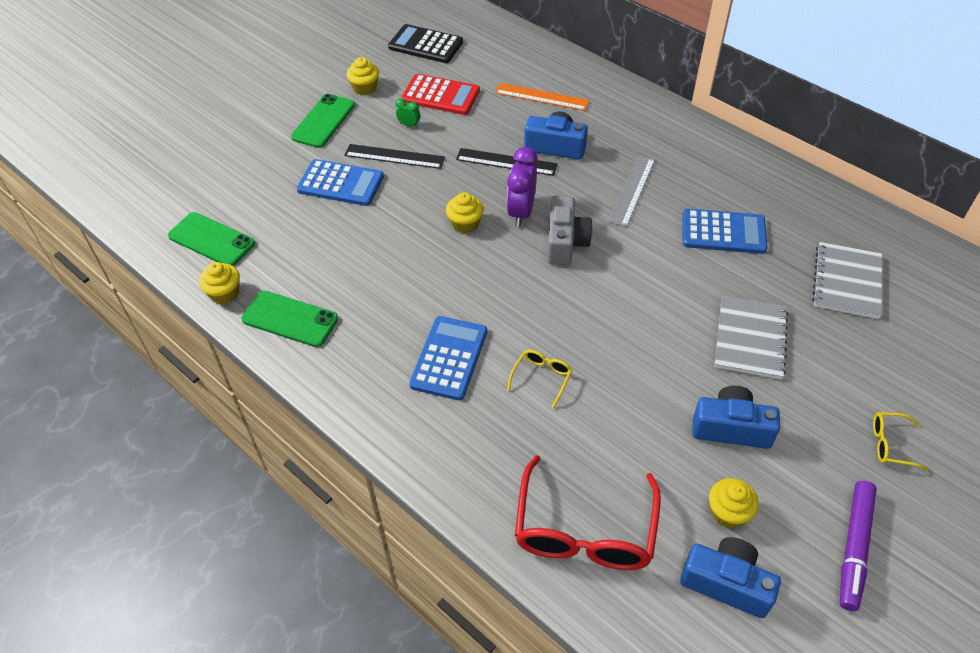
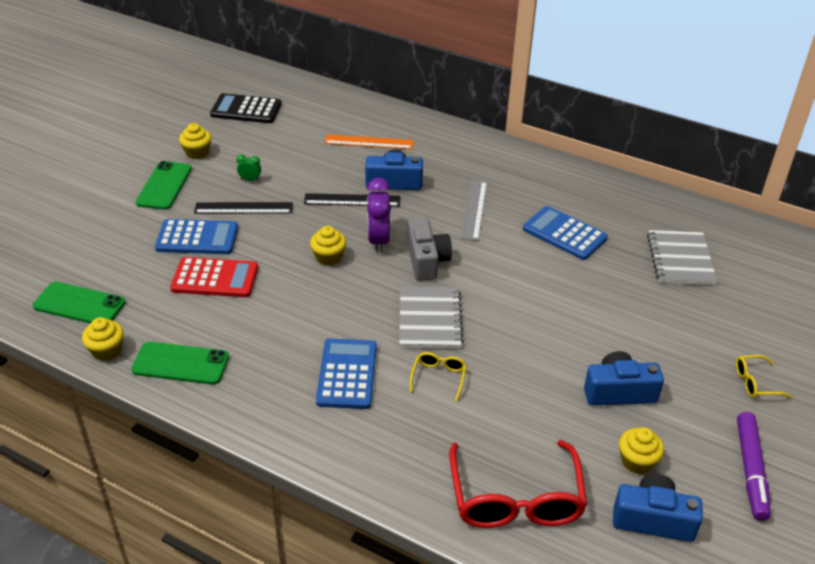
camera: 15 degrees left, 10 degrees down
red calculator [401,74,480,115] -> red calculator moved to [170,257,258,297]
blue calculator [682,209,768,254] -> blue calculator turned 135 degrees counterclockwise [523,206,608,260]
grey notebook [714,296,788,379] -> grey notebook moved to [399,287,464,349]

